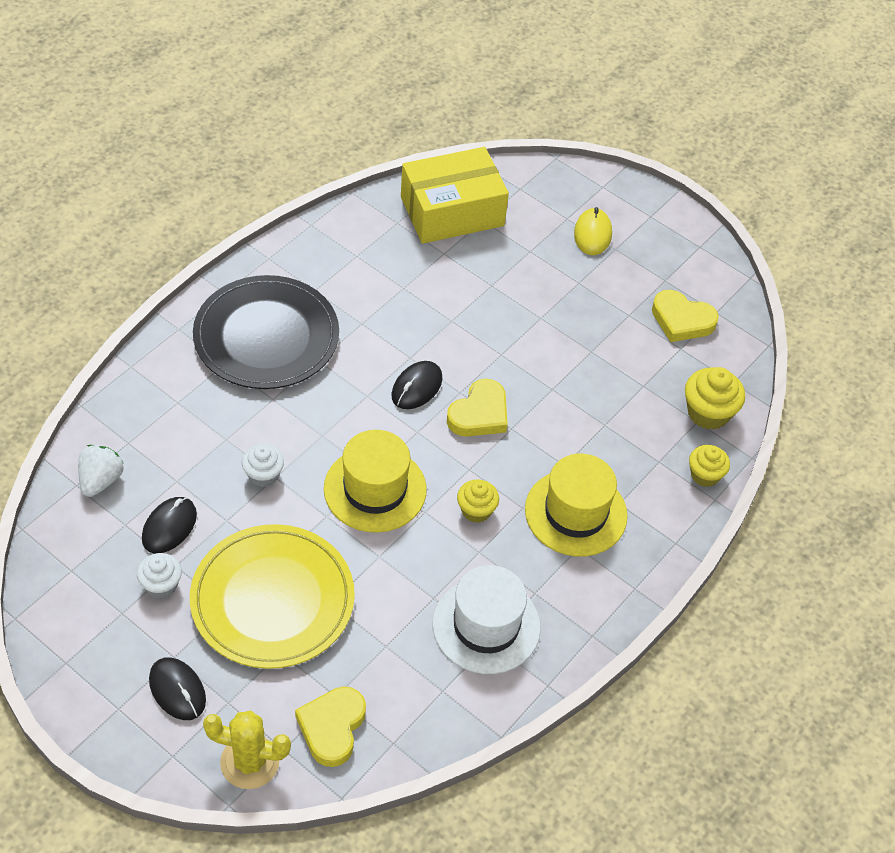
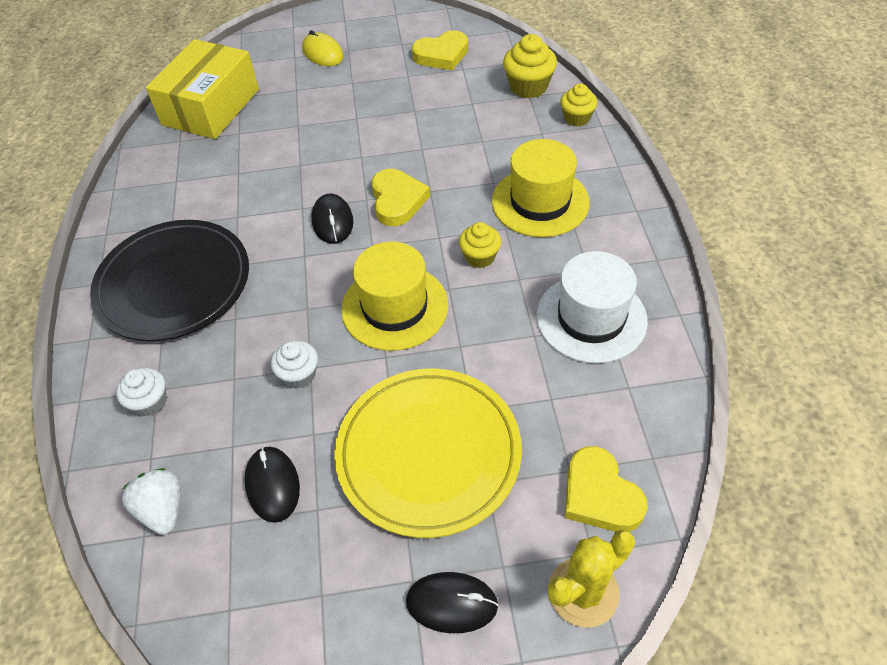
camera: 40 degrees left, 0 degrees up
white cupcake [137,553,182,598] -> white cupcake moved to [116,368,167,416]

